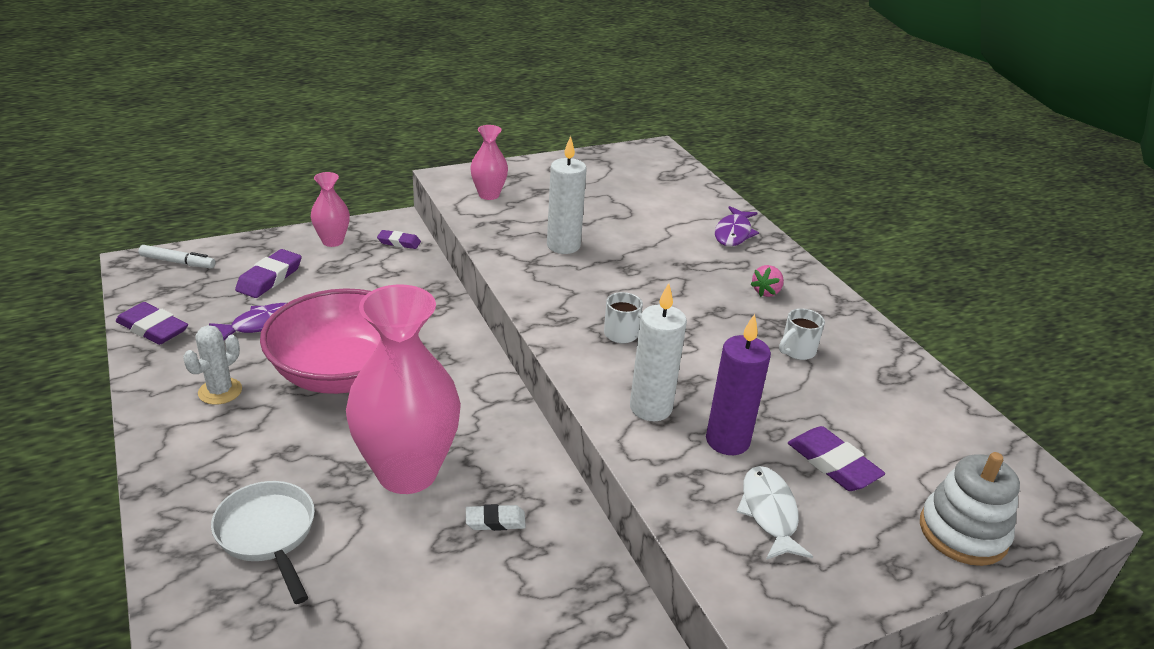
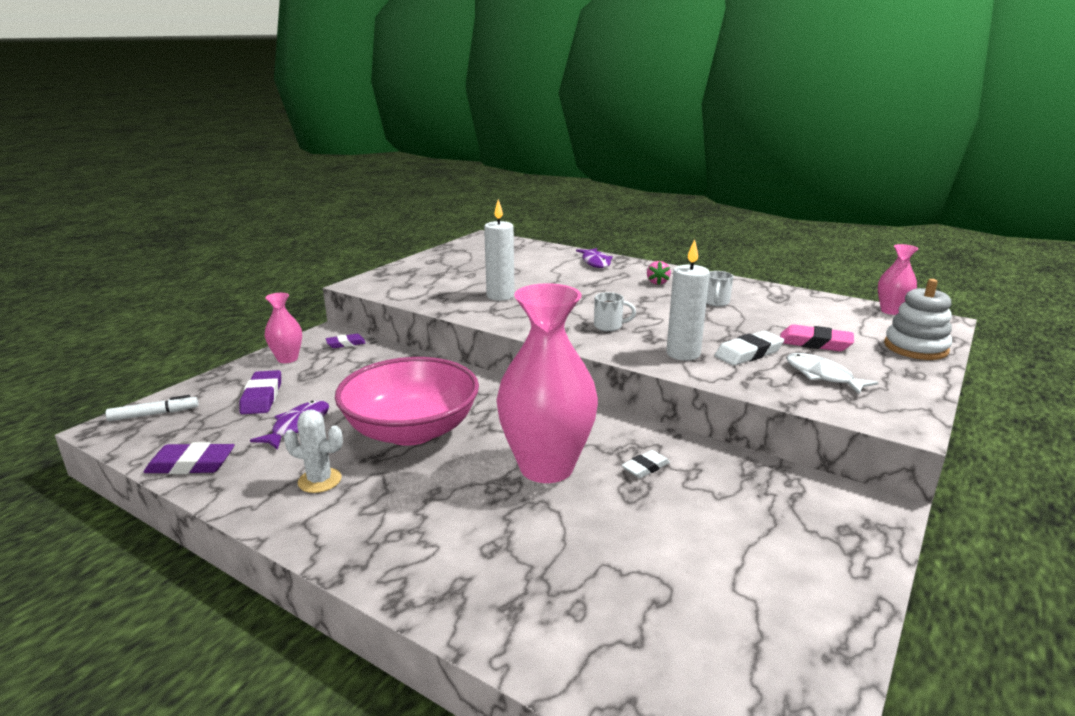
camera: 30 degrees left, 10 degrees down
white cactus [183,325,242,405] -> white cactus turned 75 degrees counterclockwise [284,410,343,493]
white pan [211,481,315,604] -> none
pink vase [470,125,508,200] -> pink vase moved to [878,244,918,315]
purple candle [706,314,771,455] -> white eraser [714,331,784,366]
purple eraser [788,426,885,491] -> pink eraser [780,324,854,351]

